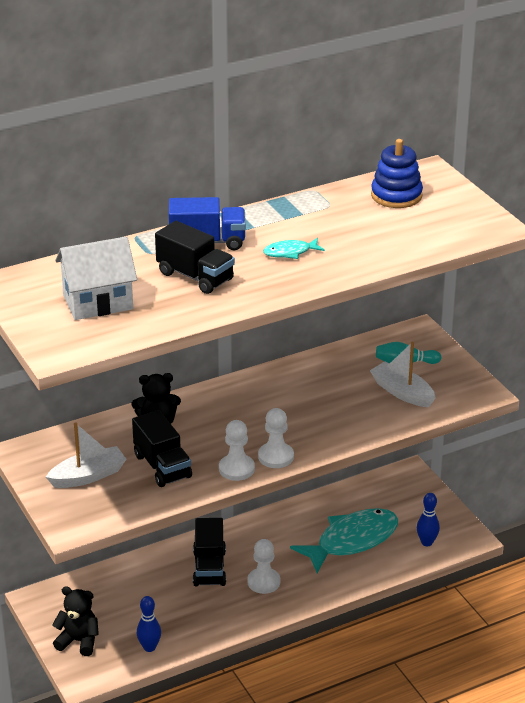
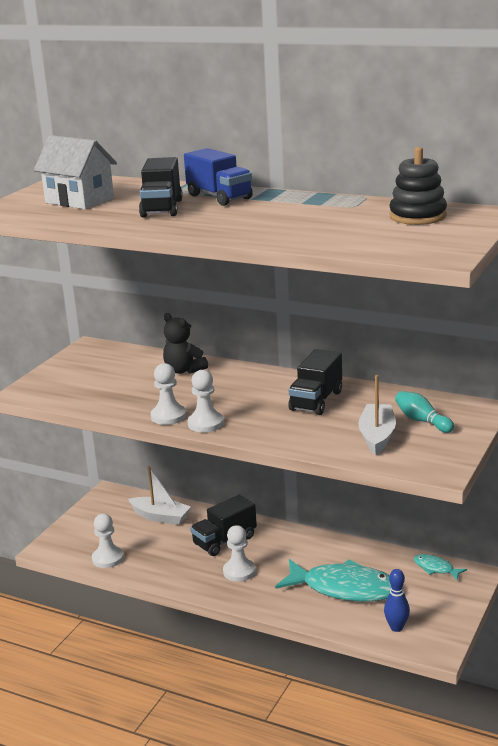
camera: 55 degrees right, 10 degrees down
white boat [46,423,126,488] -> white boat moved to [128,466,191,525]
black teddy bear [52,586,99,656] -> none
black truck [132,410,192,487] -> black truck moved to [288,349,342,415]
blue bowling pin [137,596,161,652] -> white pawn [92,514,124,568]
turquoise fish [263,238,325,259] -> turquoise fish moved to [414,554,467,580]
blue stacking toy [371,139,423,208] -> black stacking toy [389,147,447,225]

